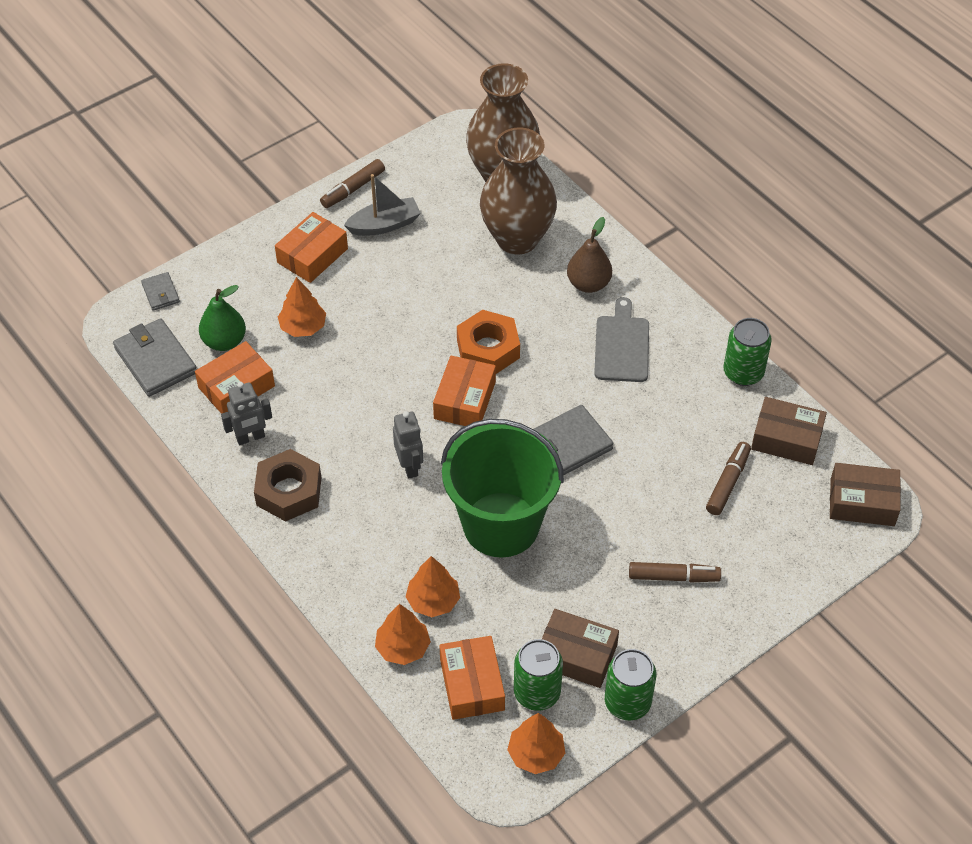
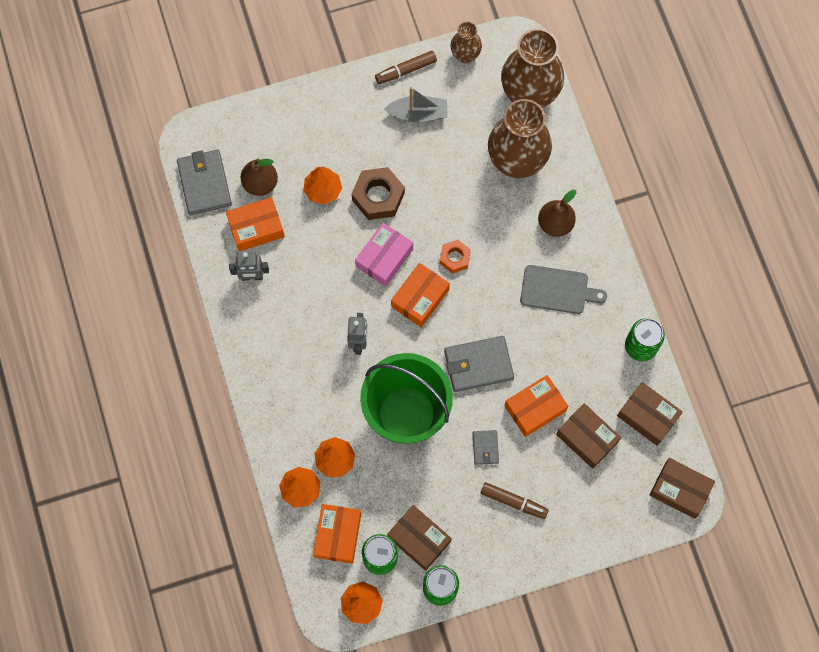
camera: 20 degrees right, 20 degrees up
grey wallet [141,272,180,311] -> grey wallet moved to [473,430,499,465]
green pear [199,285,246,351] -> brown pear [241,159,278,196]
brown nut [254,449,321,522] -> brown nut moved to [351,167,405,220]
orange box [275,212,348,283] -> orange box moved to [504,375,568,437]
orange nut [457,309,520,374] -> orange nut [440,240,471,273], size x0.61
grey cutting board [594,297,649,382] -> grey cutting board turned 75 degrees clockwise [520,265,607,314]
brown marker [706,442,751,515] -> brown box [556,403,621,469]
none -> pink box [355,223,413,287]
none -> brown vase [451,21,482,63]

